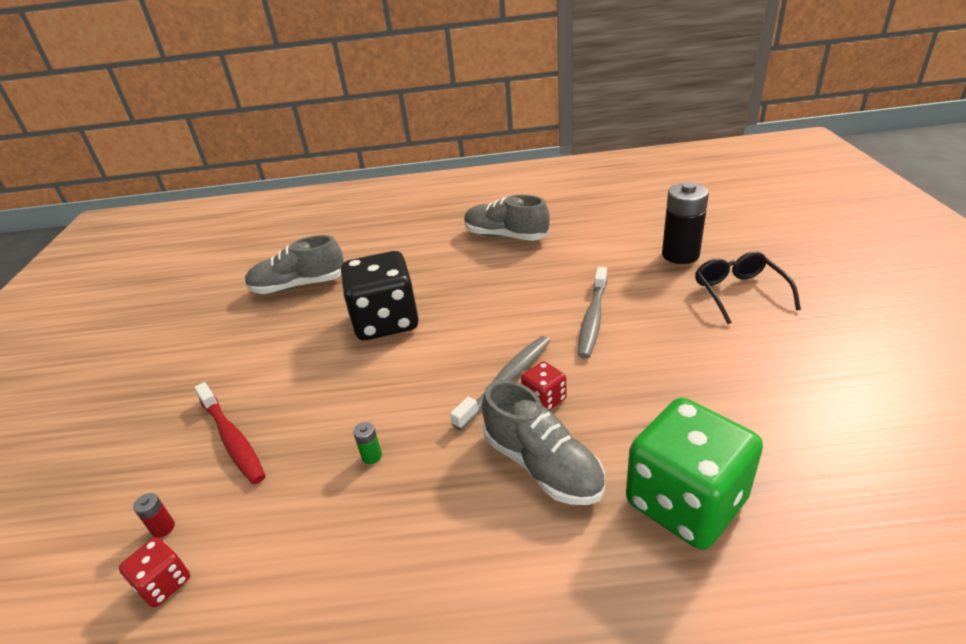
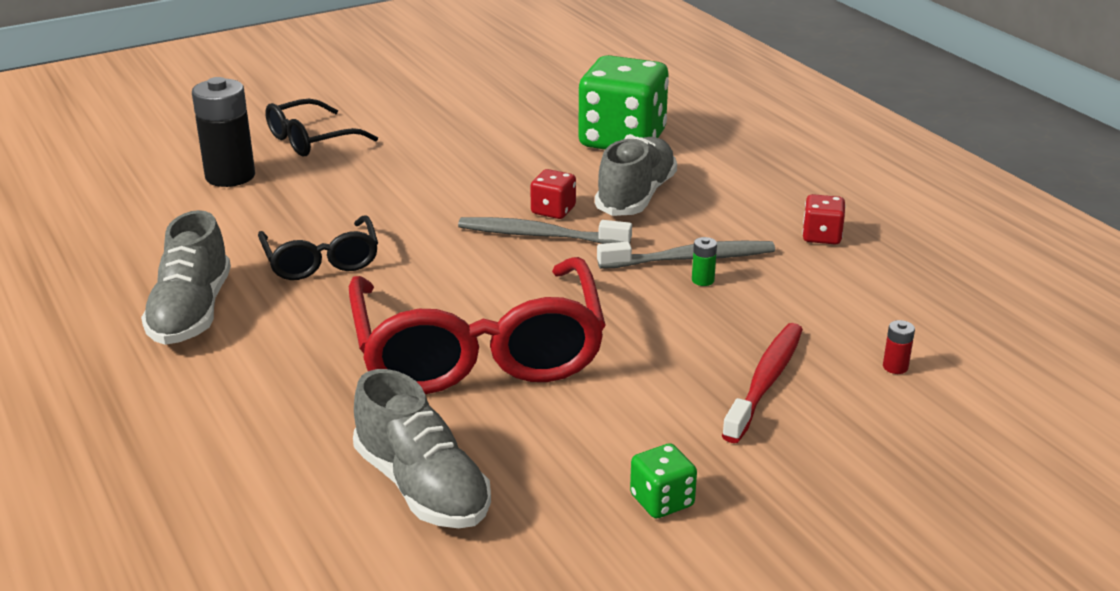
camera: 120 degrees left, 5 degrees down
red dice [119,537,190,608] -> red dice moved to [802,194,845,244]
black dice [341,251,419,340] -> red glasses [349,257,606,394]
grey toothbrush [578,267,607,359] -> grey toothbrush moved to [597,241,775,269]
none -> black glasses [258,215,378,280]
none -> green dice [630,443,697,519]

